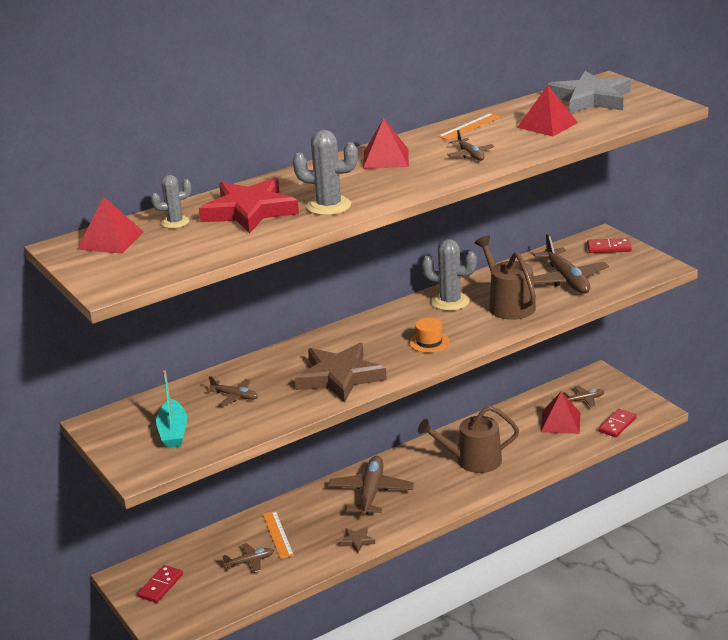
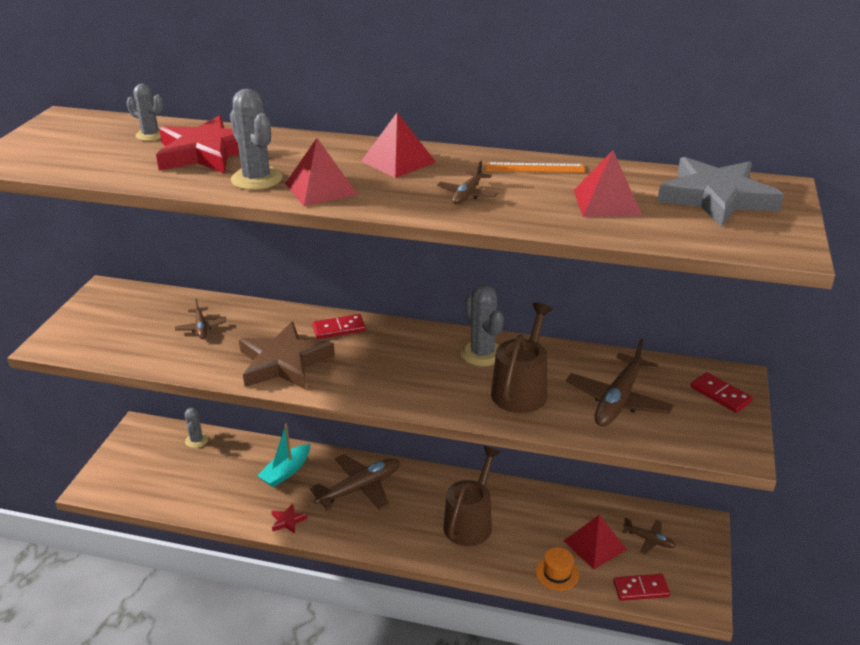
camera: 45 degrees right, 5 degrees up
red pyramid [77,197,144,254] -> red pyramid moved to [285,138,358,206]
red domino [137,565,183,603] -> red domino moved to [312,314,366,339]
turquoise boat [156,371,187,448] -> turquoise boat moved to [257,424,310,487]
brown plane [223,543,274,573] -> none
orange ruler [263,511,294,559] -> none
brown star [339,527,375,553] -> red star [271,503,307,534]
orange hat [409,318,450,353] -> orange hat moved to [536,547,579,591]
brown watering can [418,406,519,473] -> brown watering can turned 75 degrees clockwise [443,446,500,546]
none -> grey cactus [185,408,208,448]

